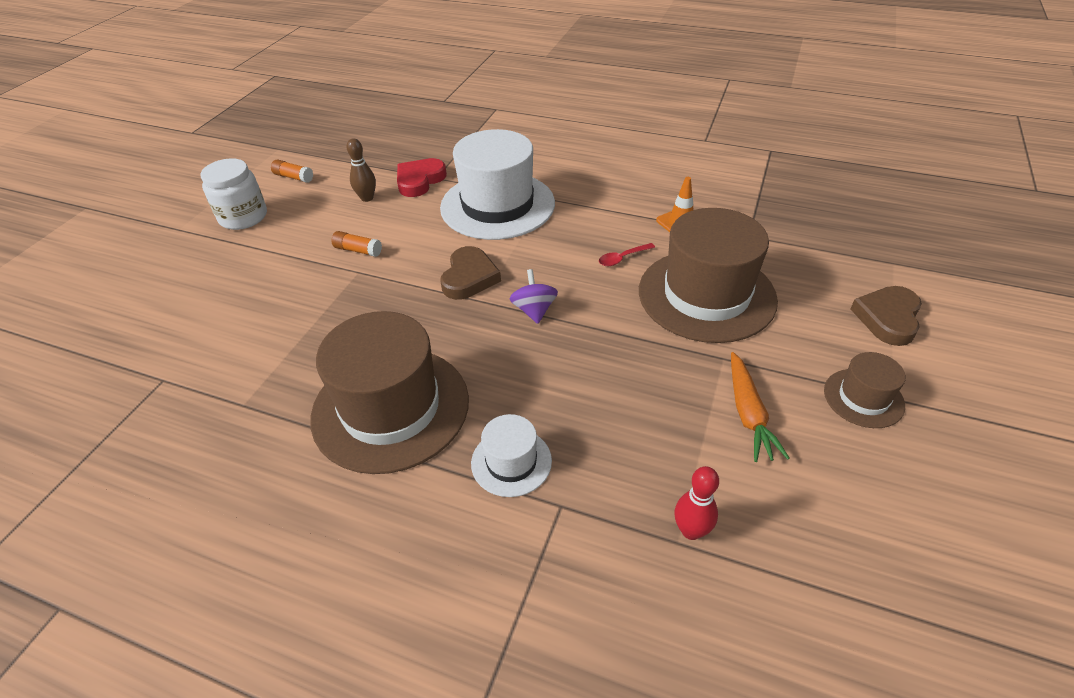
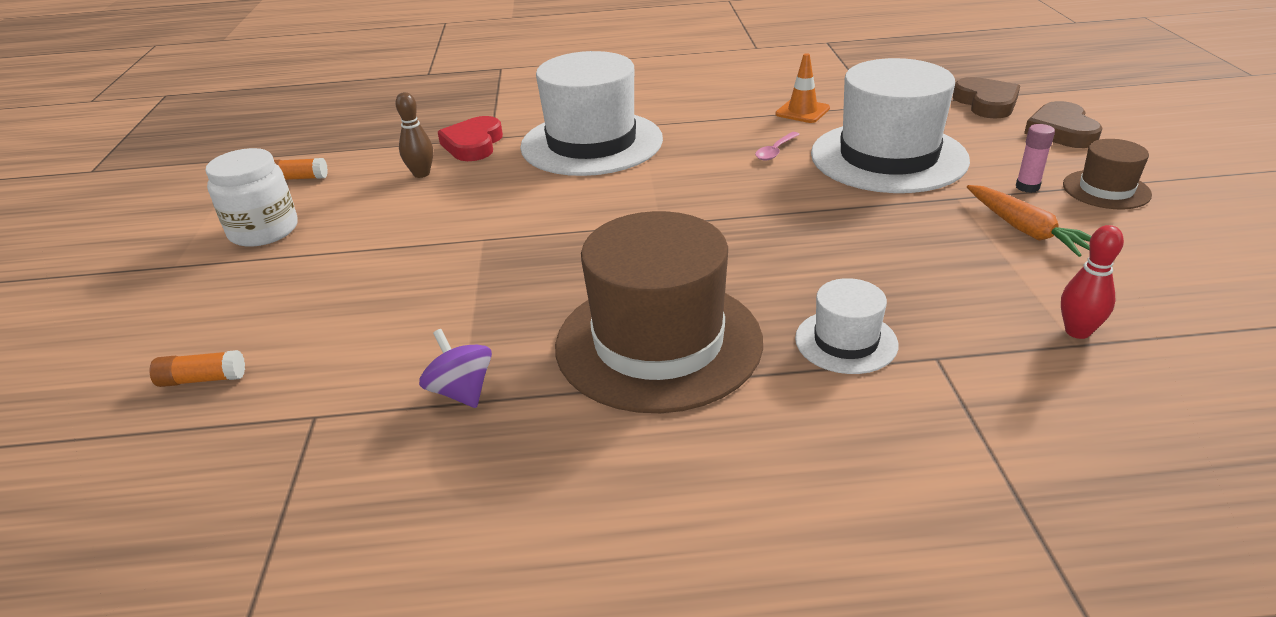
camera: 25 degrees left, 10 degrees down
orange glue stick [332,231,382,257] -> orange glue stick moved to [150,350,245,387]
brown heart [440,246,501,300] -> brown heart moved to [953,77,1020,119]
purple spinning top [510,269,558,324] -> purple spinning top moved to [419,329,492,408]
red spoon [599,243,655,266] -> pink spoon [755,132,800,161]
brown hat [639,208,778,343] -> white hat [811,58,970,193]
none -> pink glue stick [1016,124,1055,193]

